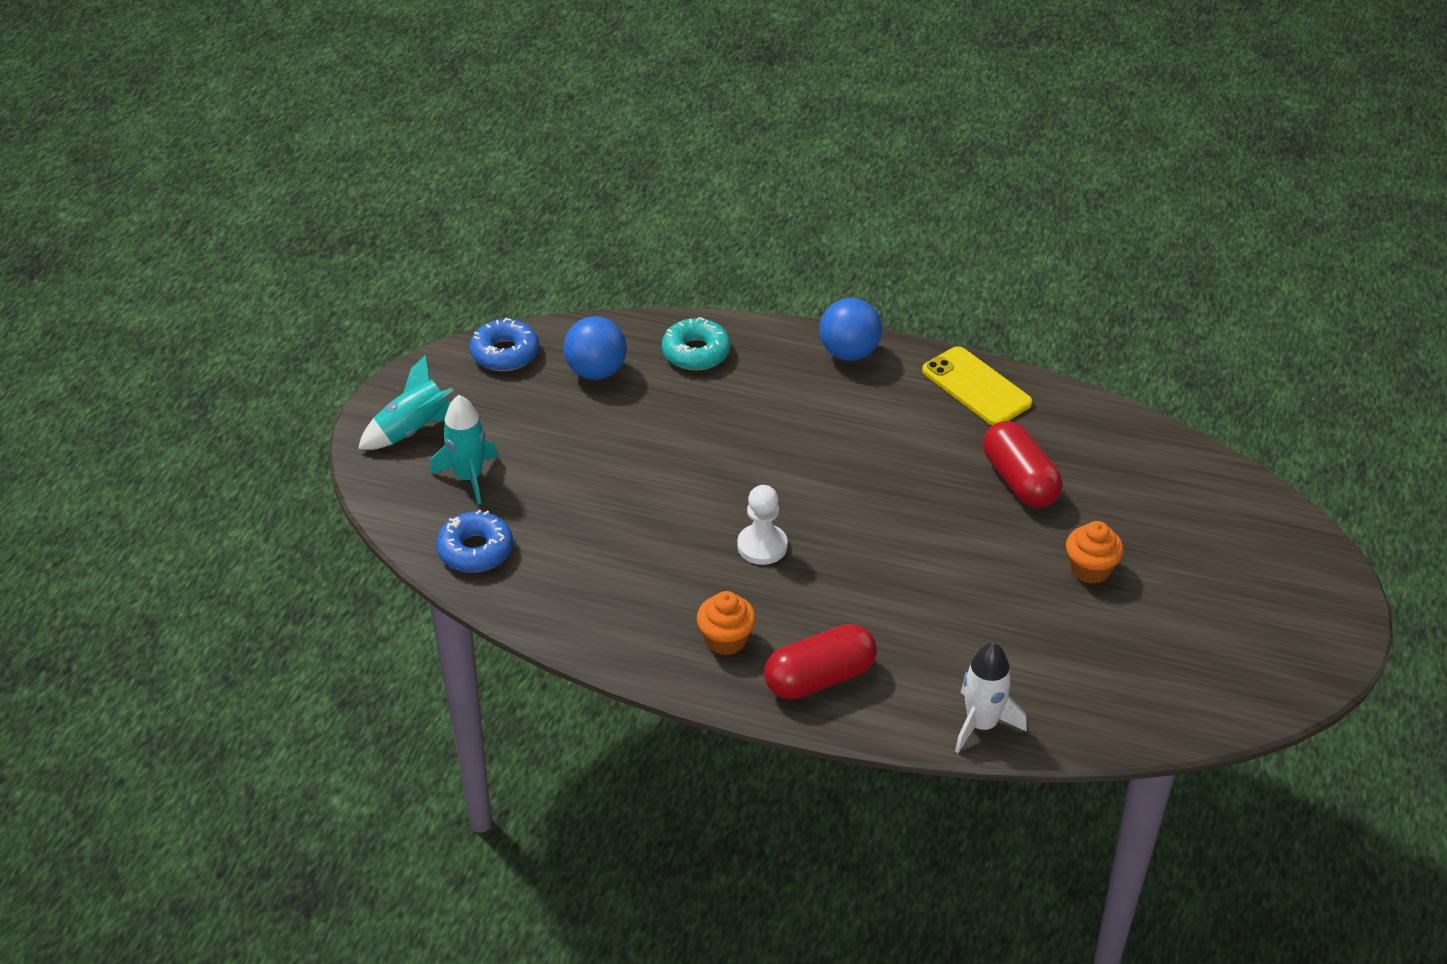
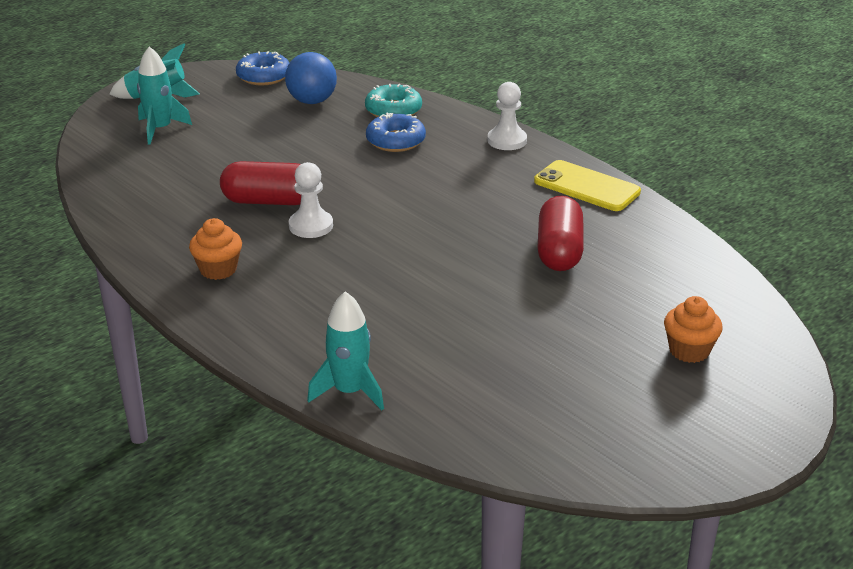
camera: 30 degrees right, 10 degrees down
blue donut [436,510,513,573] -> blue donut moved to [366,113,426,152]
red capsule [764,624,877,699] -> red capsule moved to [220,161,301,205]
blue ball [819,298,882,361] -> white pawn [488,82,527,150]
yellow phone [922,346,1032,425] -> yellow phone turned 45 degrees counterclockwise [534,160,641,211]
white rocket [955,642,1027,753] -> turquoise rocket [307,291,384,410]
orange cupcake [1066,521,1124,584] -> orange cupcake moved to [664,296,723,363]

